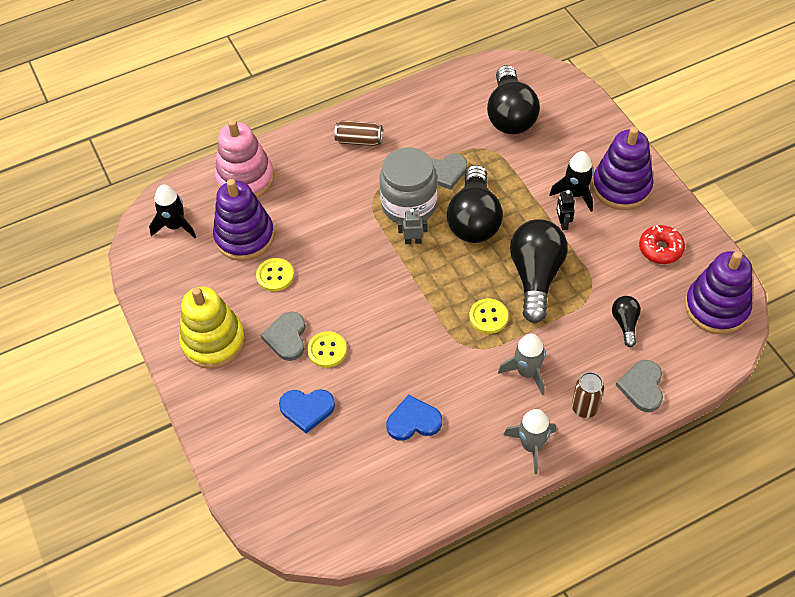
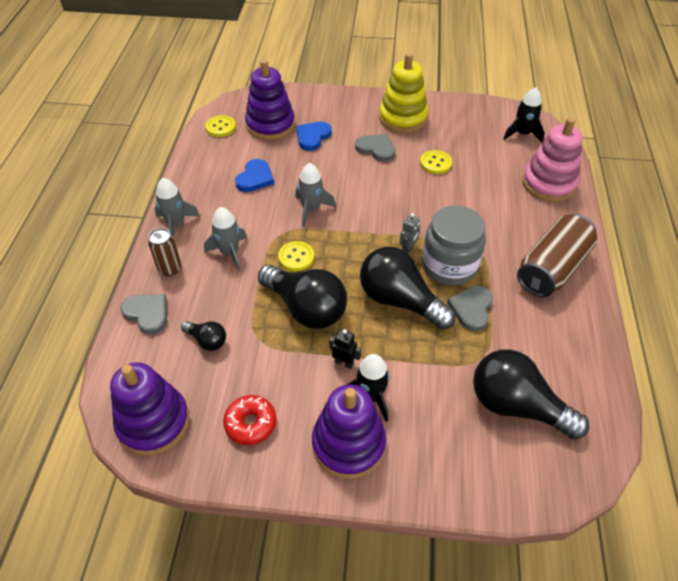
camera: 120 degrees right, 5 degrees down
purple stacking toy [213,179,275,261] -> purple stacking toy moved to [245,59,295,140]
yellow button [307,331,347,368] -> yellow button moved to [205,115,236,137]
brown can [334,120,383,146] -> brown can [517,214,597,297], size x1.86
none -> grey rocket [295,163,336,227]

